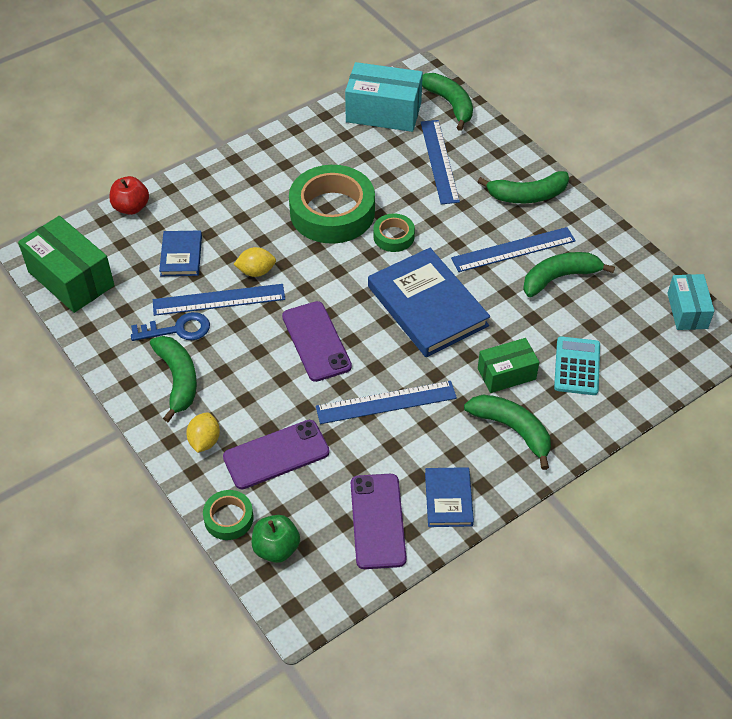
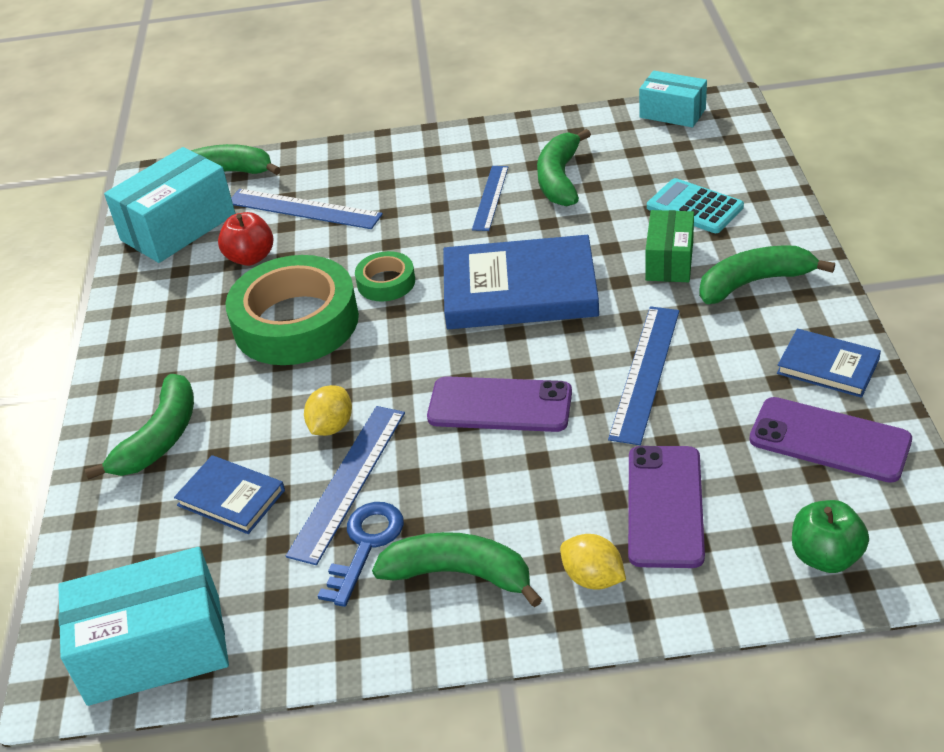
camera: 55 degrees left, 10 degrees down
green box [18,216,114,313] -> turquoise box [58,547,229,706]
red apple [109,176,149,215] -> red apple moved to [218,212,273,266]
green tape [203,490,253,540] -> none
blue ruler [451,227,576,272] -> blue ruler [472,166,509,231], size x0.66
green banana [478,171,569,203] -> green banana moved to [85,374,194,480]

